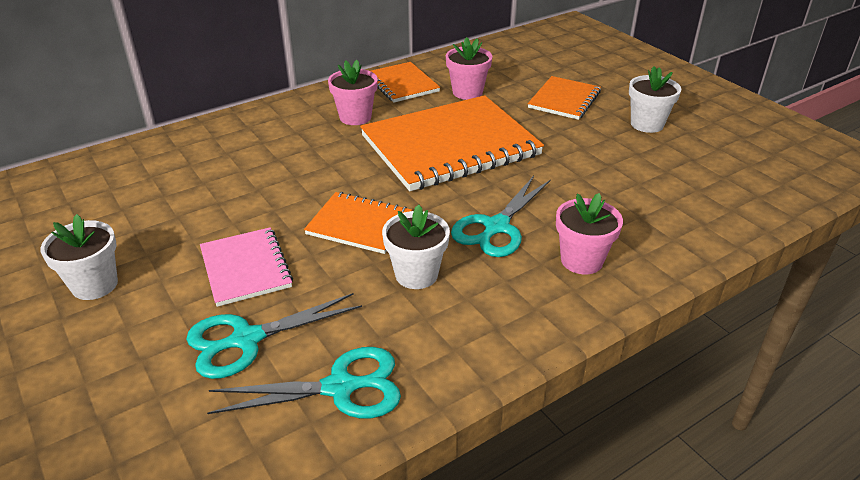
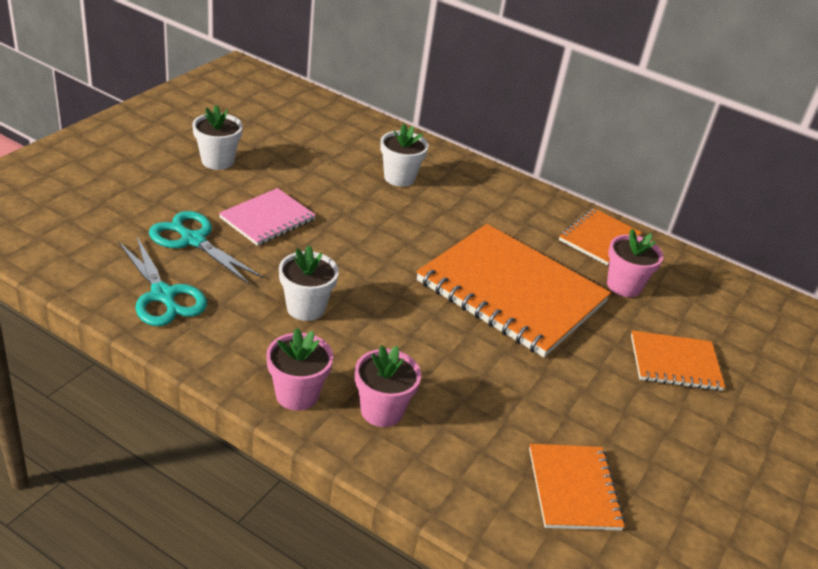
camera: 60 degrees right, 0 degrees up
orange notebook [304,192,412,254] -> orange notebook moved to [529,444,625,530]
pink flower pot [328,60,378,125] -> pink flower pot moved to [266,328,333,411]
turquoise scissors [451,176,551,257] -> none
white flower pot [629,66,681,133] -> white flower pot moved to [380,124,428,187]

